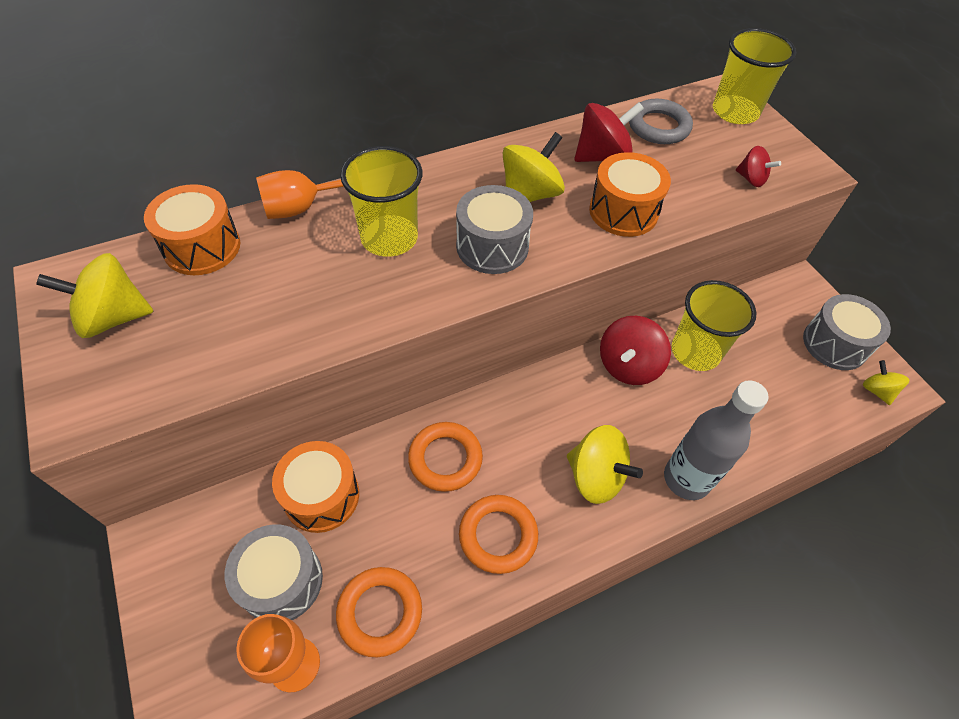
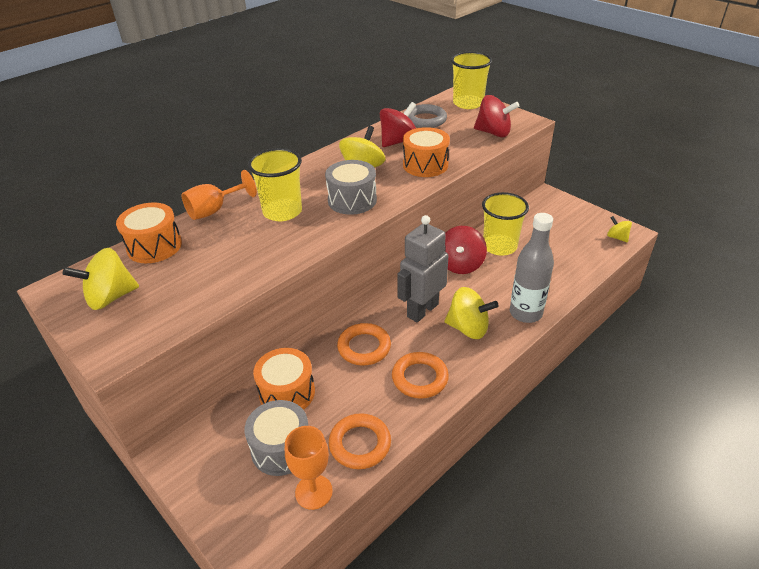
camera: 15 degrees left, 15 degrees down
red spinning top [736,146,781,187] -> red spinning top [474,95,519,137], size x1.76
grey drum [803,294,891,370] -> none
none -> grey robot [397,215,448,323]

